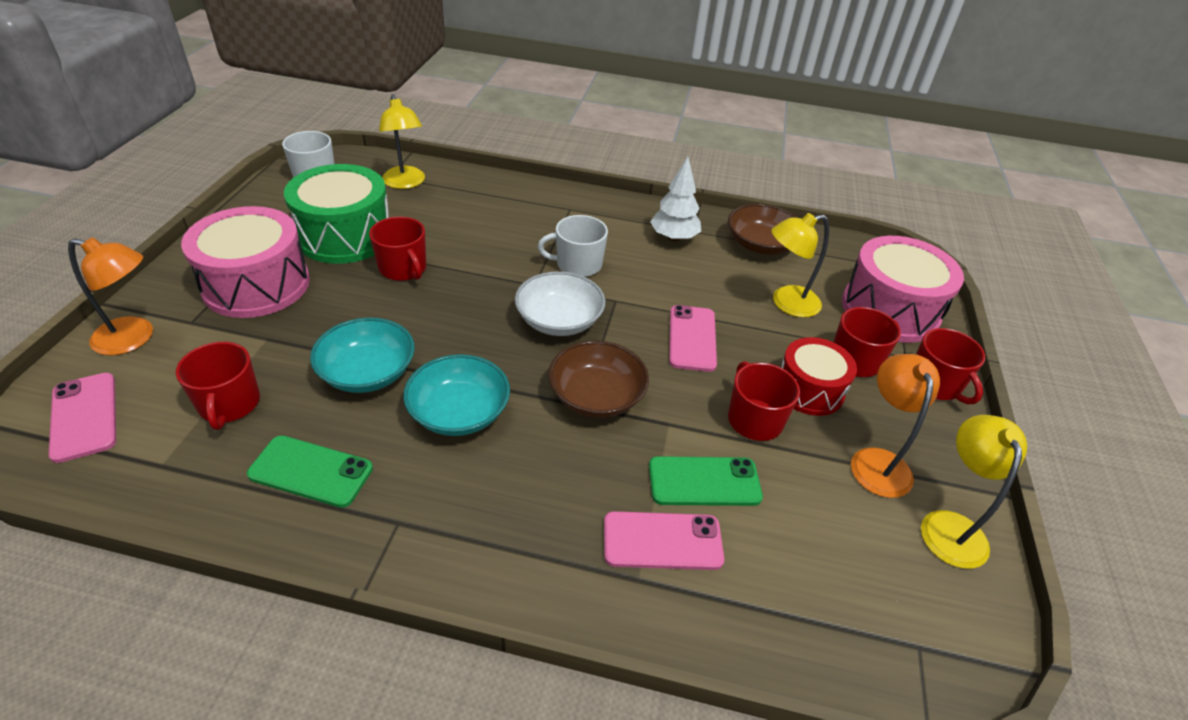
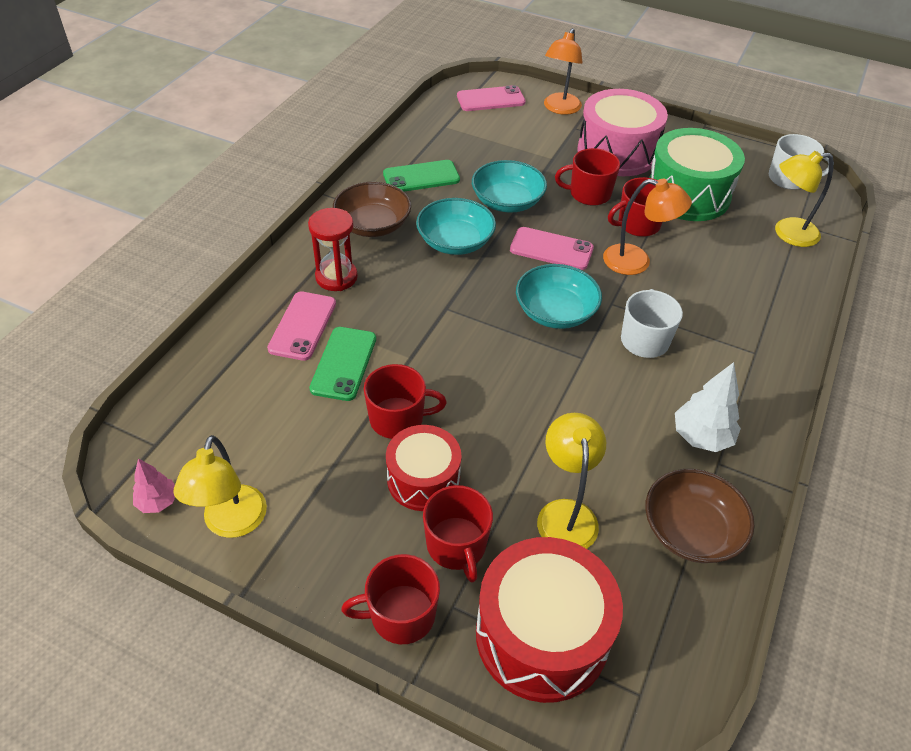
camera: 105 degrees right, 5 degrees up
red mug [176,342,260,430] -> red mug moved to [555,148,620,206]
green phone [247,435,373,508] -> green phone turned 45 degrees clockwise [383,160,460,192]
white bowl [515,271,605,336] -> turquoise bowl [516,264,602,329]
brown bowl [548,341,649,418] -> brown bowl moved to [333,182,411,237]
pink phone [669,305,717,372] -> pink phone moved to [510,227,594,270]
pink drum [842,236,964,343] -> red drum [476,537,623,703]
orange lamp [851,354,940,498] -> orange lamp moved to [603,179,692,275]
yellow lamp [921,415,1027,569] -> yellow lamp turned 75 degrees clockwise [174,435,267,538]
none -> pink tree [133,458,175,513]
none -> red hourglass [308,208,358,291]

